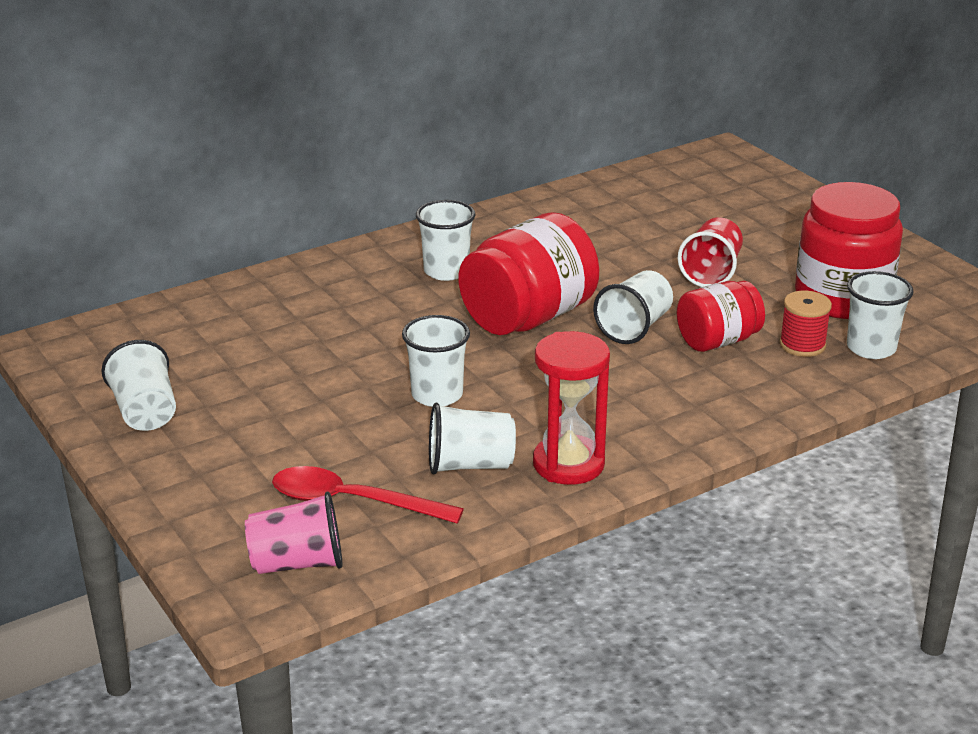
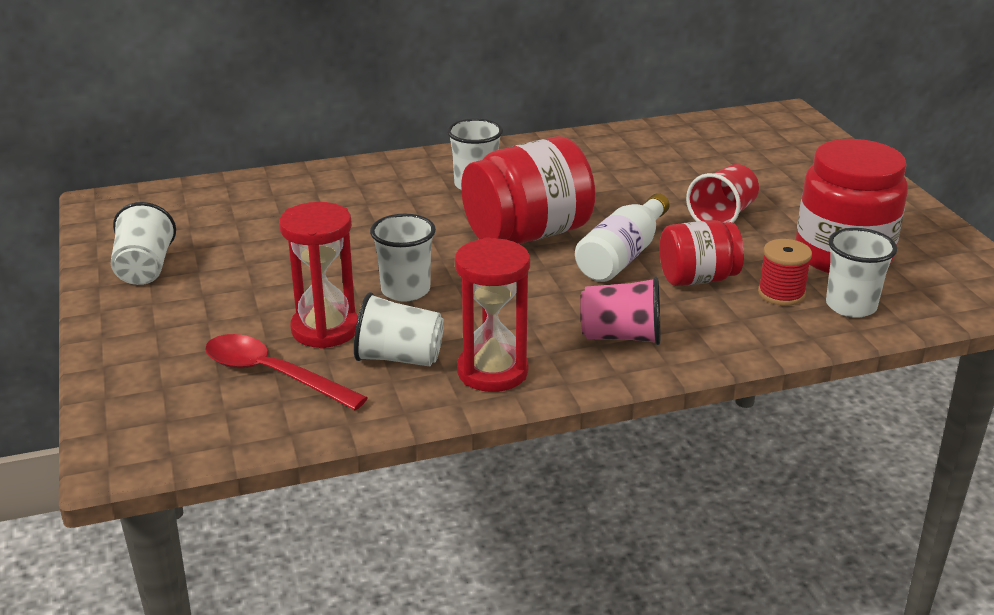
camera: 15 degrees right, 0 degrees up
pink cup [245,492,343,574] -> pink cup moved to [580,277,660,345]
white cup [593,270,673,344] -> white bottle [575,193,670,282]
none -> red hourglass [279,202,358,349]

